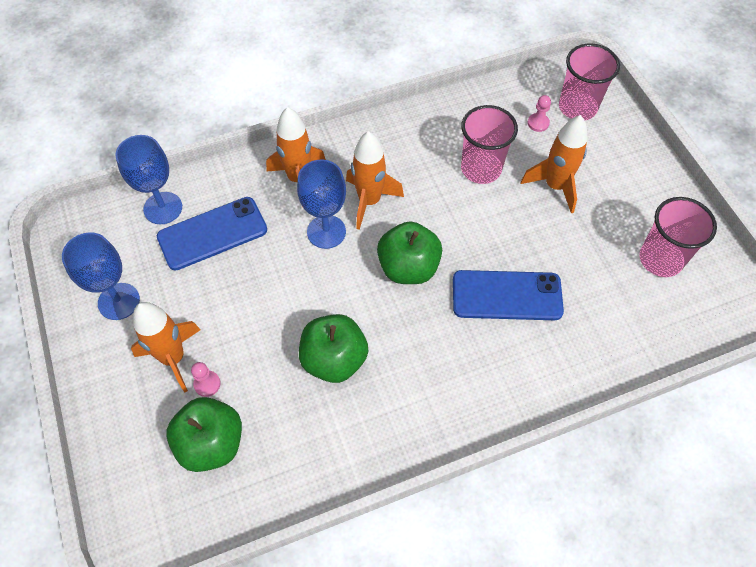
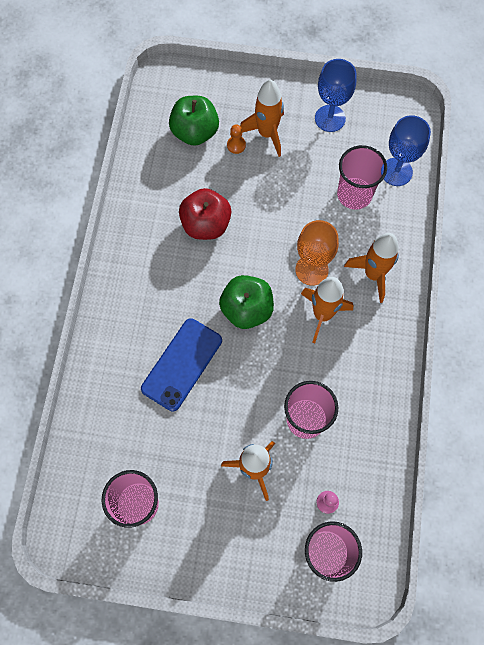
camera: 120 degrees right, 10 degrees up
blue phone [157,197,267,270] -> pink cup [337,145,387,209]
pink pawn [191,362,221,397] -> orange pawn [227,124,246,154]
blue goblet [297,160,346,249] -> orange goblet [295,220,339,286]
green apple [299,314,368,383] -> red apple [179,188,231,240]

